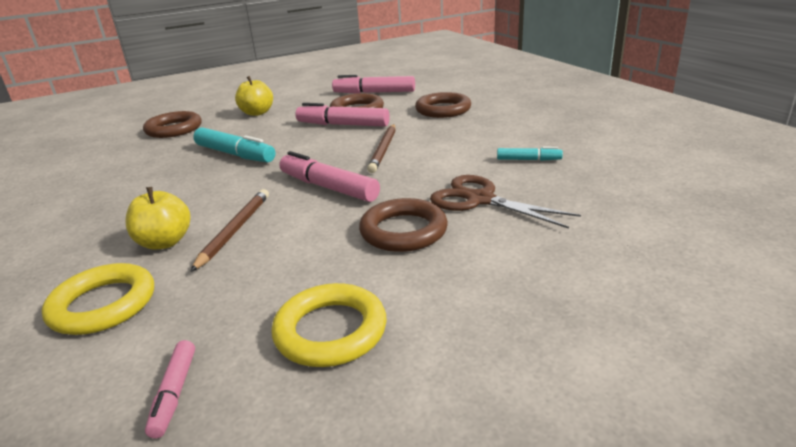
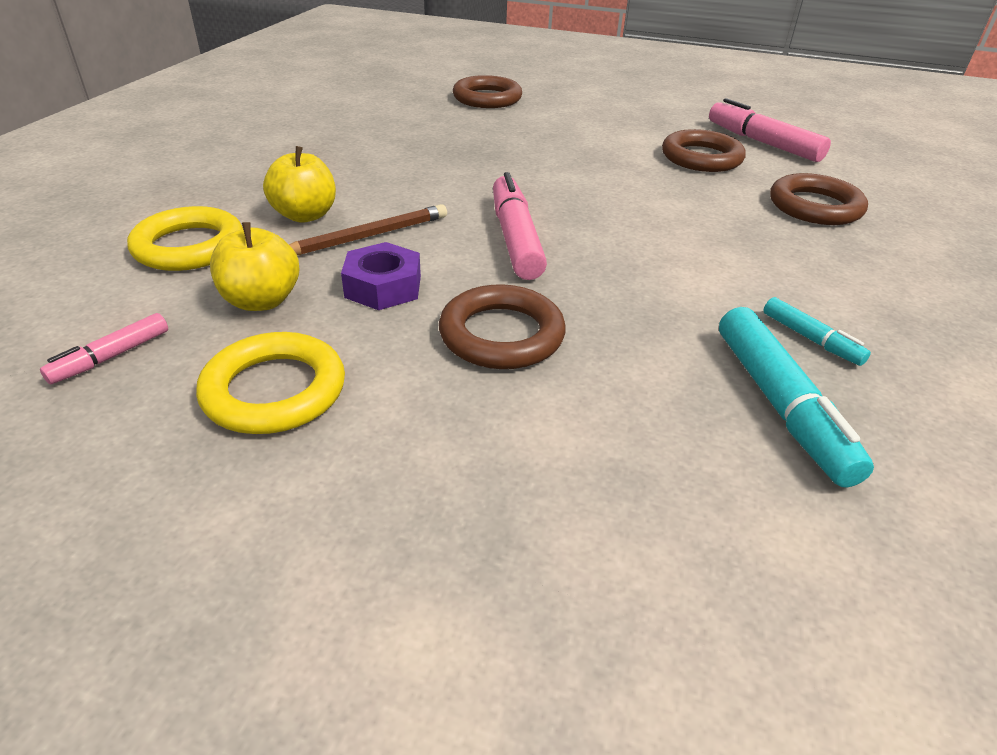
camera: 40 degrees right, 10 degrees up
turquoise marker [193,127,276,163] -> turquoise marker moved to [719,307,874,487]
yellow apple [235,76,273,116] -> yellow apple moved to [210,222,300,311]
pink marker [295,103,390,127] -> none
brown pencil [367,124,395,173] -> none
brown scissors [430,175,581,229] -> none
none -> purple nut [341,242,421,310]

